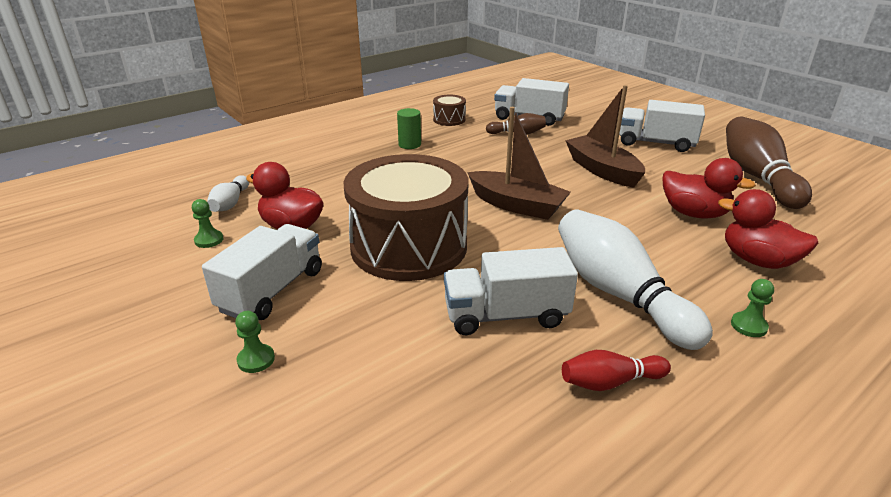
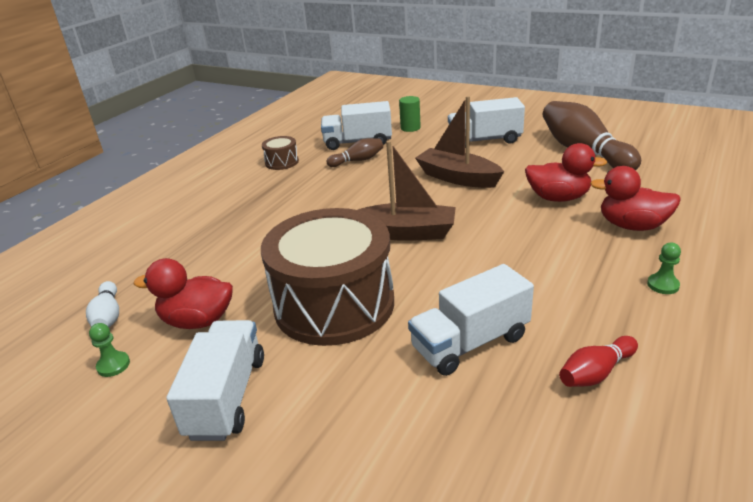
camera: 20 degrees left, 0 degrees up
green pawn [235,311,275,373] -> none
green cylinder [397,108,421,149] -> green cylinder moved to [399,96,421,132]
white bowling pin [558,209,713,350] -> none

